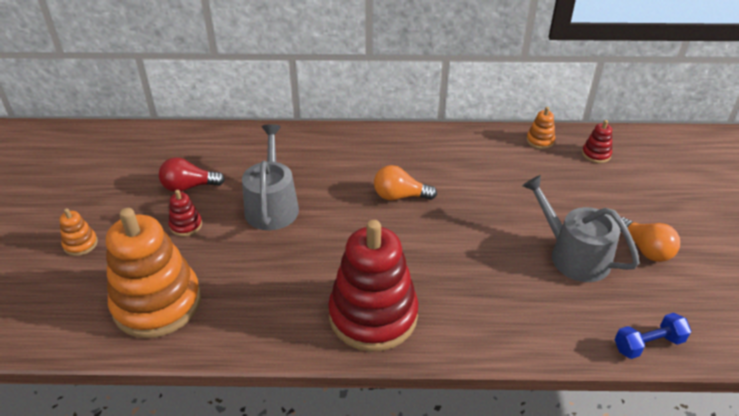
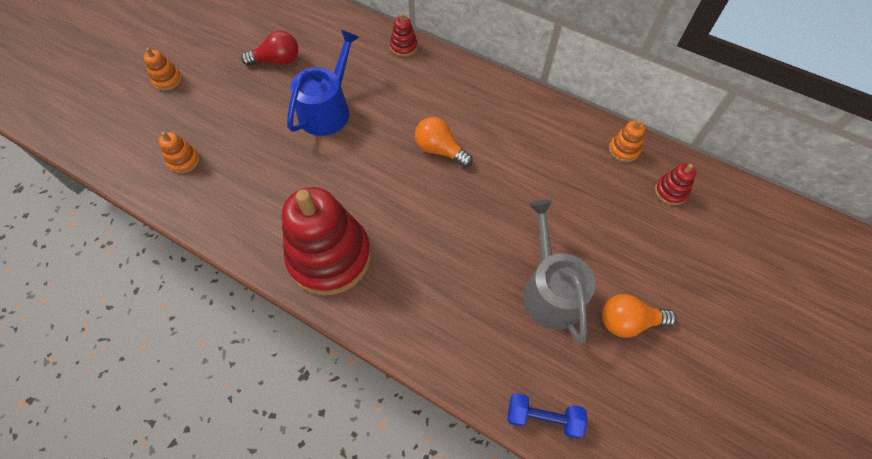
camera: 30 degrees right, 20 degrees up
orange stacking toy [106,208,201,338] -> orange stacking toy [159,131,200,174], size x0.41
red light bulb [159,157,225,192] -> red light bulb turned 150 degrees clockwise [241,31,298,66]
red stacking toy [169,190,202,236] -> red stacking toy moved to [390,13,418,57]
grey watering can [242,124,299,230] -> blue watering can [287,30,359,136]
orange light bulb [620,217,680,262] -> orange light bulb turned 90 degrees clockwise [602,294,676,338]

